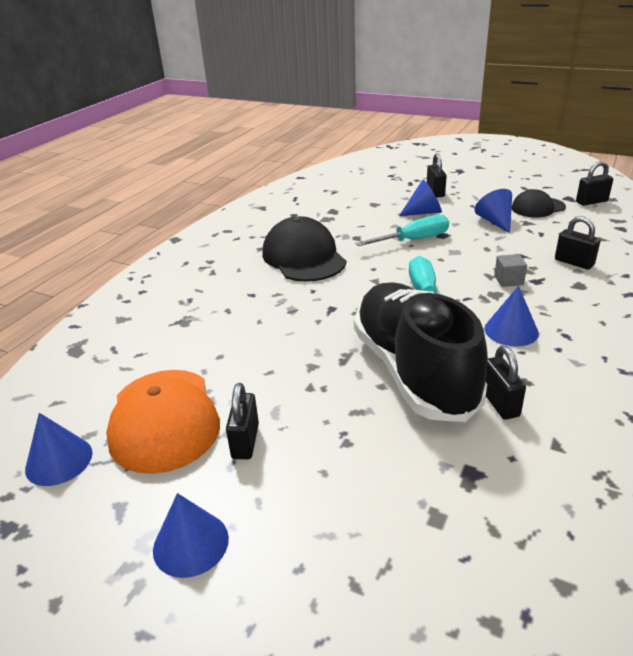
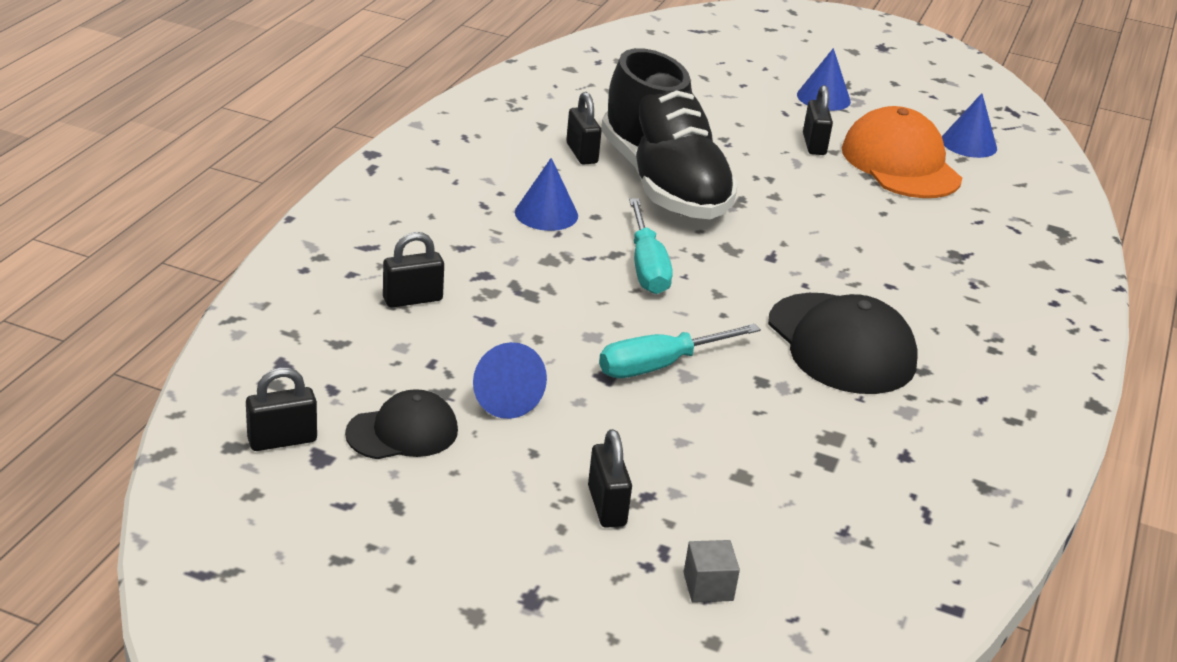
camera: 170 degrees right, 0 degrees up
blue cone [399,179,442,216] -> none
grey cube [494,254,527,287] -> grey cube moved to [684,540,740,603]
black padlock [555,216,601,269] -> black padlock turned 60 degrees counterclockwise [383,232,444,307]

